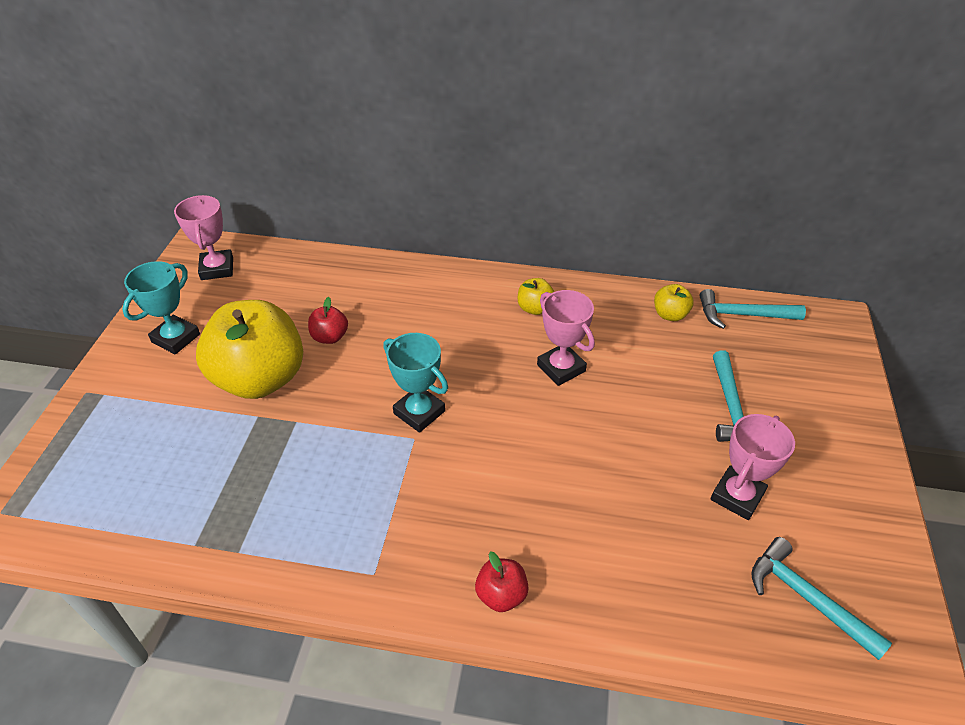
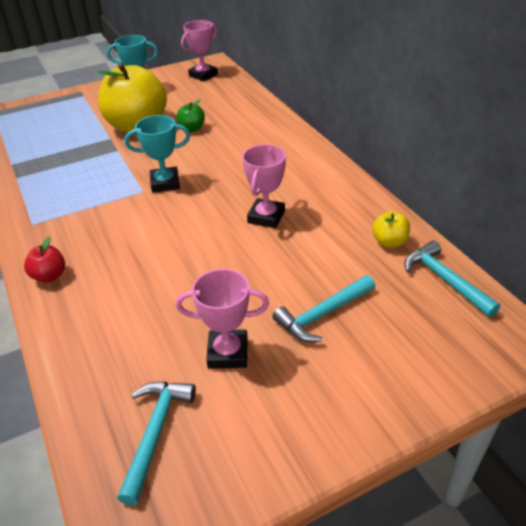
camera: 55 degrees right, 5 degrees down
red apple [308,297,348,344] -> green apple [177,100,205,132]
turquoise trophy [383,333,448,433] -> turquoise trophy turned 75 degrees clockwise [125,115,190,193]
yellow apple [518,278,554,315] -> none

